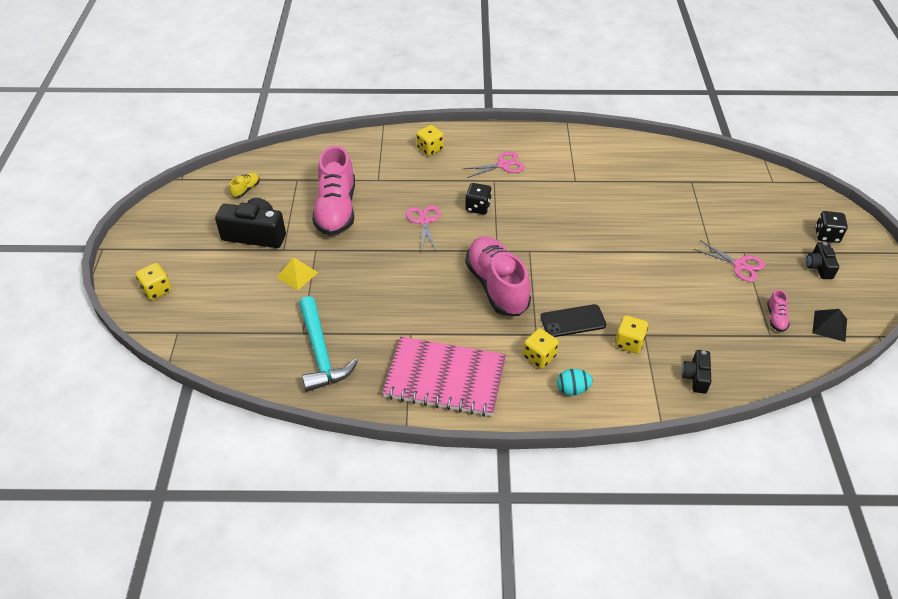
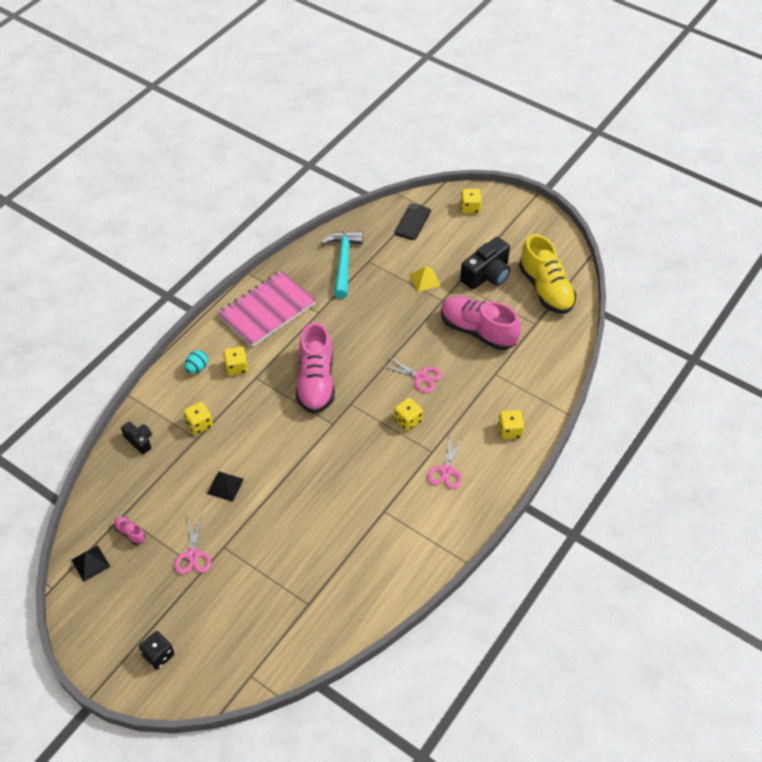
camera: 125 degrees right, 5 degrees up
yellow shoe [229,173,260,198] -> yellow shoe [519,234,576,314], size x2.49
turquoise hammer [299,296,358,392] -> turquoise hammer turned 75 degrees clockwise [321,232,363,299]
black dice [465,183,492,215] -> yellow dice [394,398,423,431]
pink shoe [465,236,531,316] -> pink shoe turned 75 degrees clockwise [296,322,335,414]
black phone [540,304,606,337] -> black phone moved to [395,203,431,240]
pink scissors [694,240,765,282] -> pink scissors turned 75 degrees counterclockwise [175,514,211,574]
black camera [806,242,839,279] -> none
none -> black pyramid [207,471,244,502]

